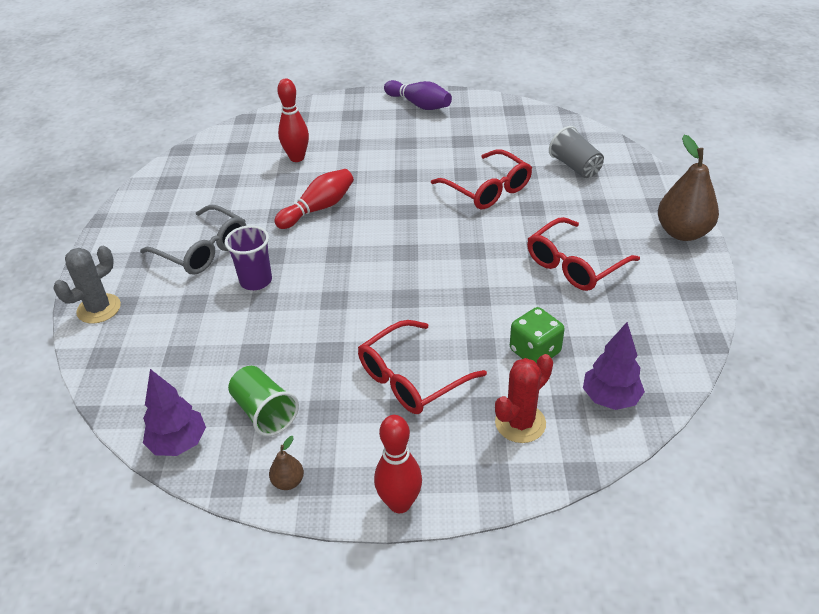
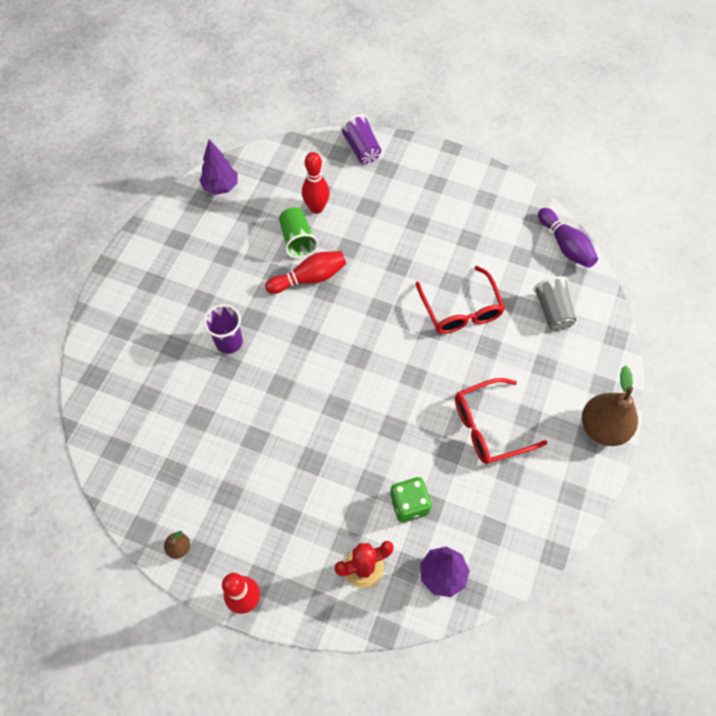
camera: 20 degrees right, 20 degrees up
grey cactus [53,246,121,324] -> none
grey glasses [140,205,246,275] -> none
purple tree [143,369,206,456] -> purple tree moved to [199,139,238,195]
green cup [228,366,299,436] -> green cup moved to [279,207,318,258]
red glasses [358,320,487,414] -> none
purple bowling pin [384,80,452,110] -> purple bowling pin moved to [538,208,598,268]
none -> purple cup [340,114,381,164]

